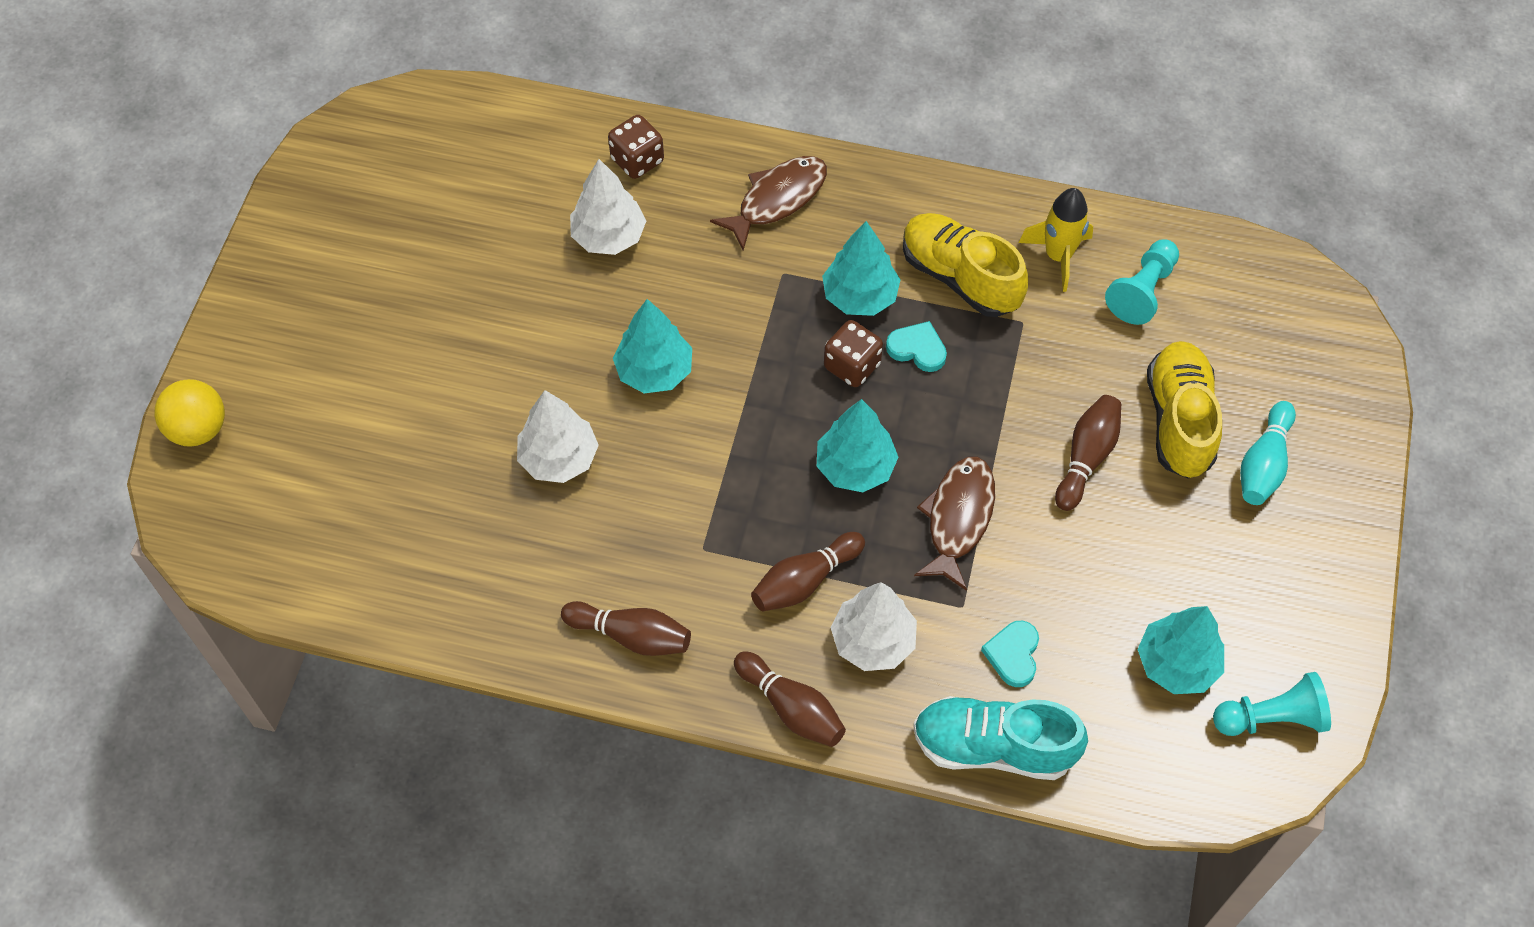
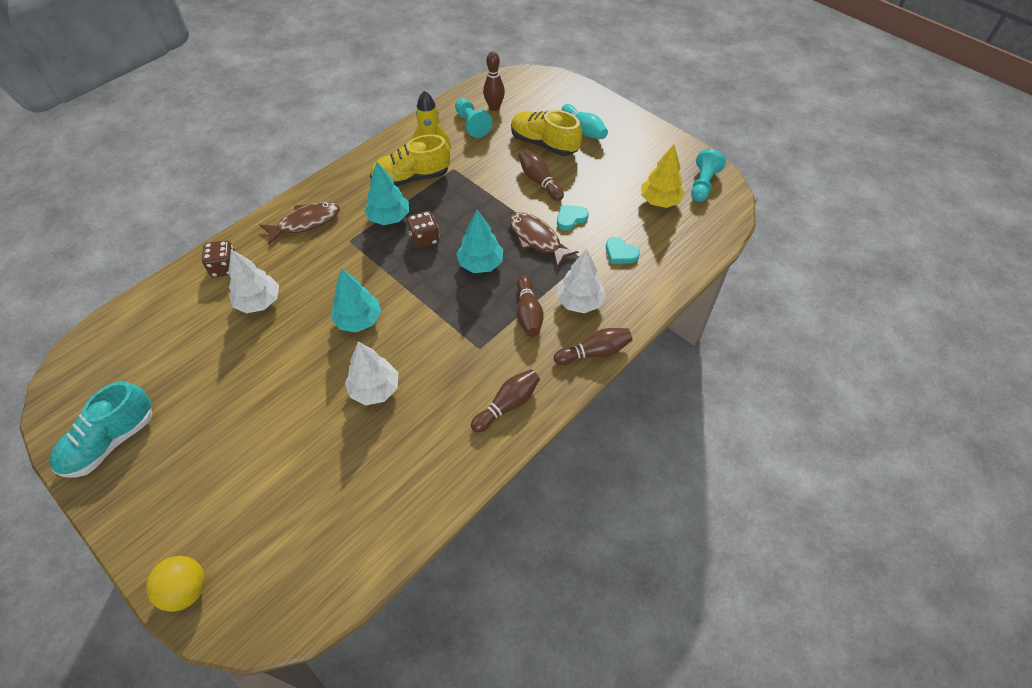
camera: 60 degrees left, 5 degrees down
brown fish [710,156,827,251] -> brown fish turned 75 degrees clockwise [260,202,340,245]
turquoise heart [886,321,947,372] -> turquoise heart moved to [557,205,589,231]
turquoise shoe [913,696,1088,780] -> turquoise shoe moved to [49,381,153,478]
turquoise tree [1137,606,1224,694] -> yellow tree [641,145,685,208]
none -> brown bowling pin [483,52,505,111]

